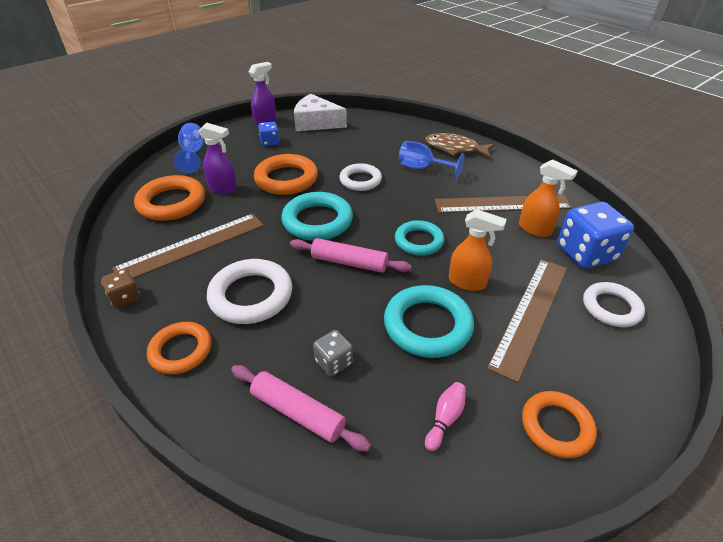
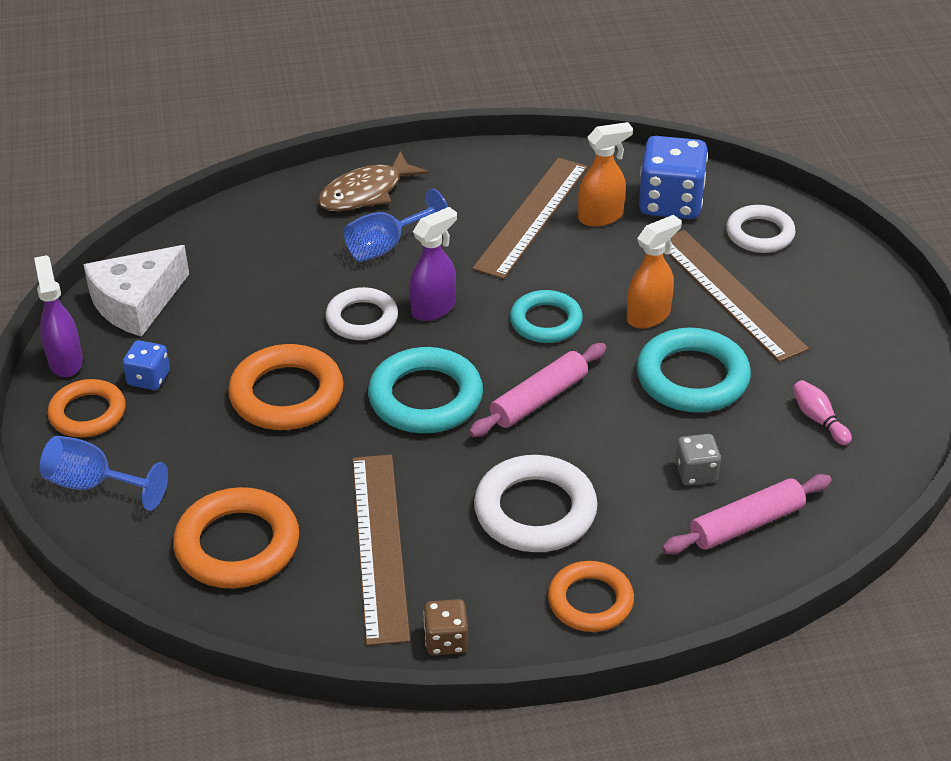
camera: 60 degrees left, 0 degrees up
purple spray bottle [198,123,237,194] -> purple spray bottle moved to [409,207,457,321]
orange ring [522,391,597,458] -> orange ring moved to [47,379,126,437]

